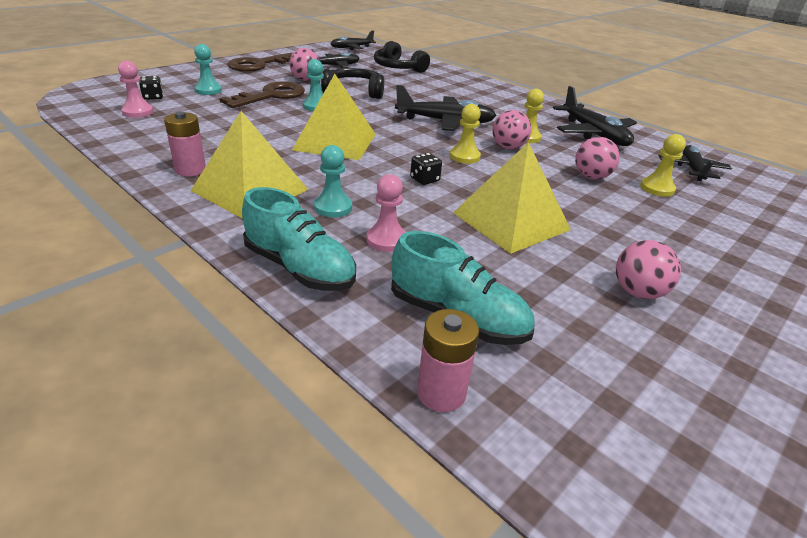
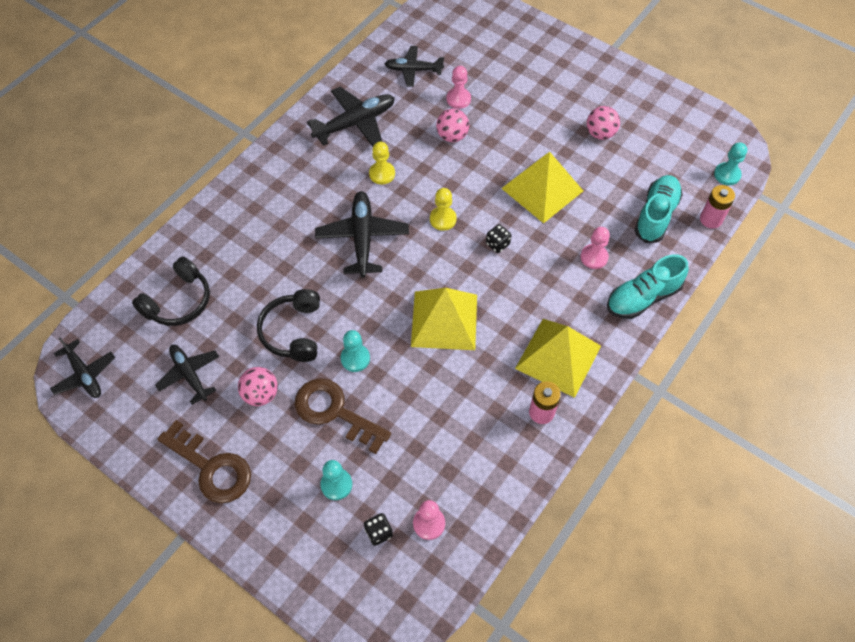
camera: 95 degrees left, 25 degrees up
turquoise shoe [242,187,356,291] -> turquoise shoe turned 150 degrees counterclockwise [607,254,688,319]
turquoise pawn [314,145,352,217] -> turquoise pawn moved to [714,142,747,185]
pink ball [492,110,531,150] -> none
yellow pawn [640,134,686,197] -> pink pawn [447,66,471,109]

